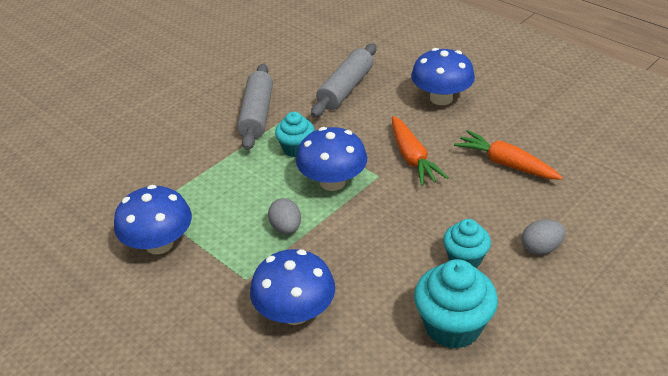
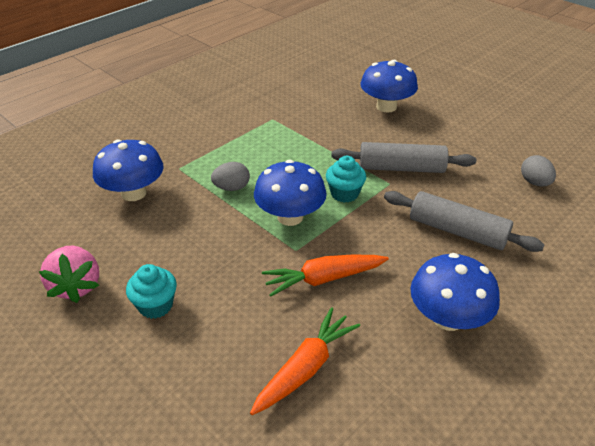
camera: 90 degrees right, 0 degrees up
blue mushroom [114,185,192,255] -> blue mushroom moved to [360,60,418,113]
turquoise cupcake [414,259,498,349] -> pink strawberry [39,246,99,303]
grey egg [522,220,566,255] -> grey egg moved to [521,155,556,186]

